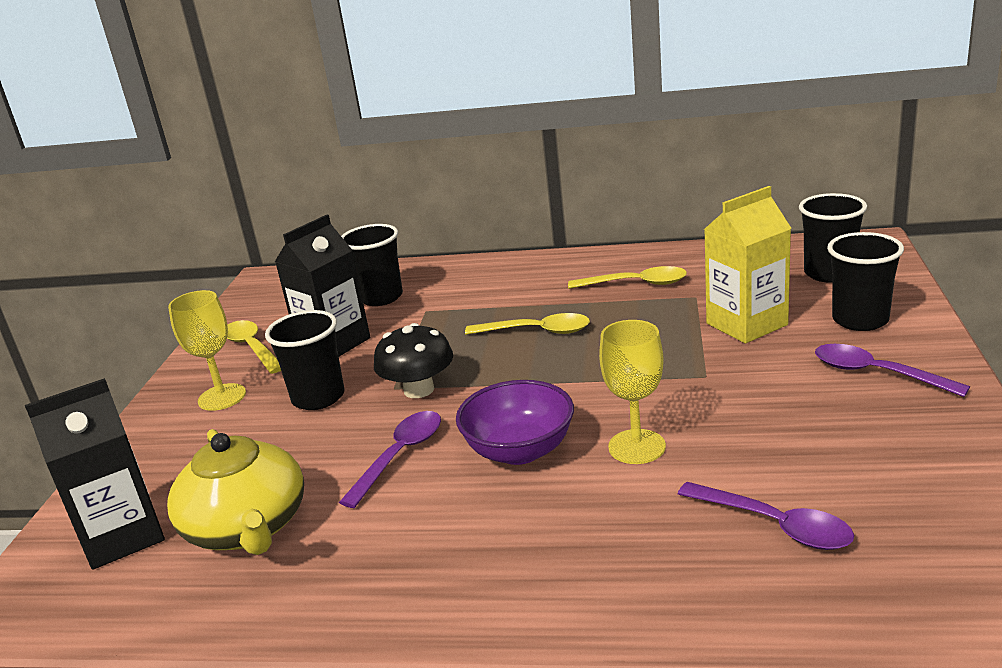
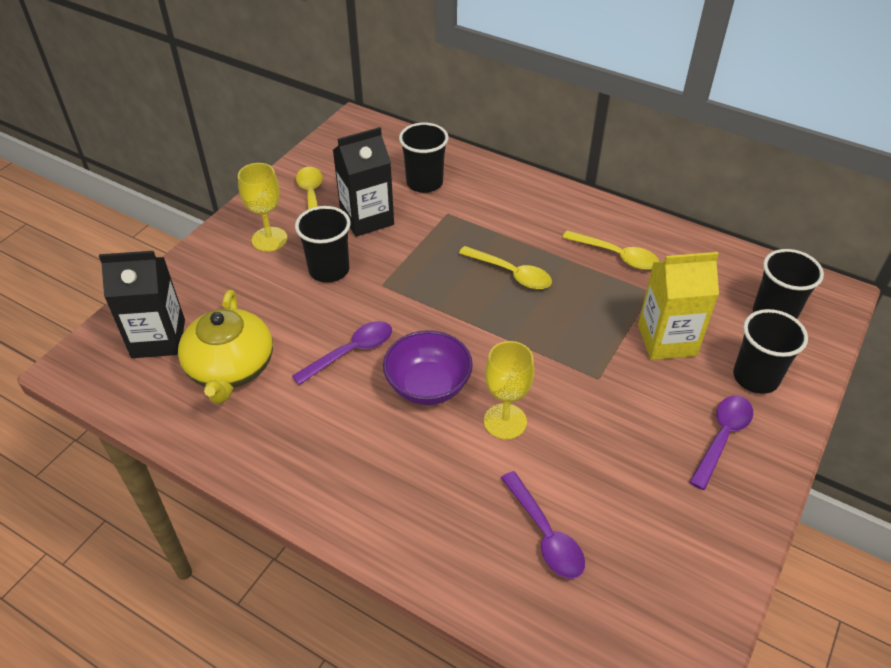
camera: 20 degrees right, 20 degrees up
black mushroom [374,323,453,398] -> none
purple spoon [815,344,970,397] -> purple spoon turned 60 degrees clockwise [689,395,753,490]

